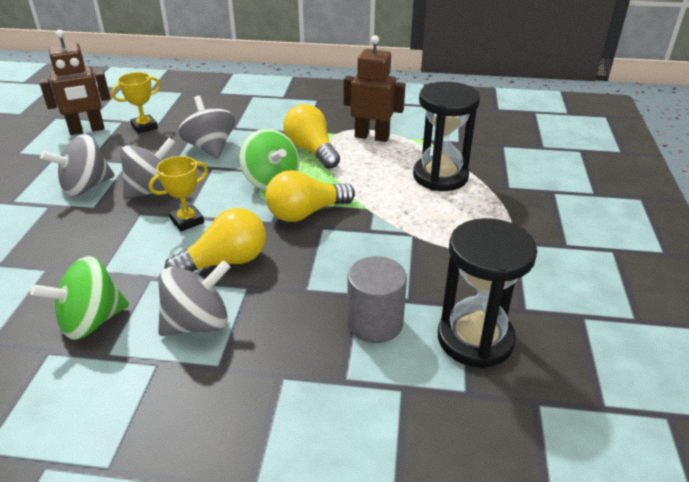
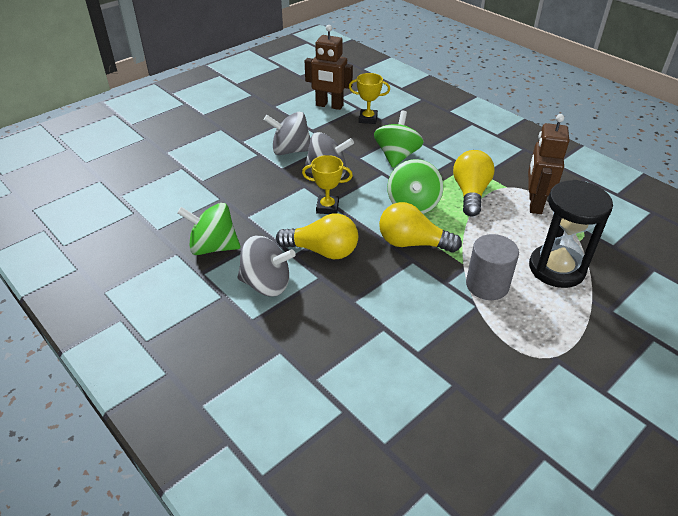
camera: 40 degrees right, 5 degrees up
grey spinning top [178,96,235,158] -> green spinning top [374,111,424,168]
brown robot [344,35,406,142] -> brown robot turned 135 degrees counterclockwise [528,114,569,214]
grey cylinder [347,256,407,343] -> grey cylinder moved to [466,234,519,300]
black hourglass [438,218,537,368] -> none

